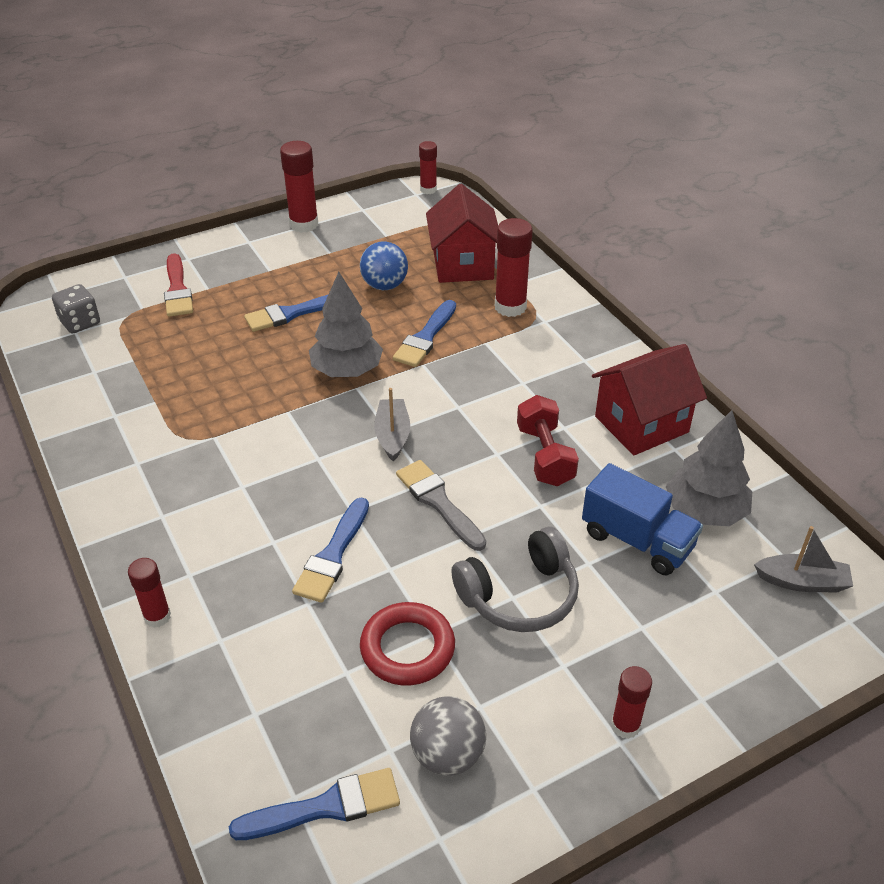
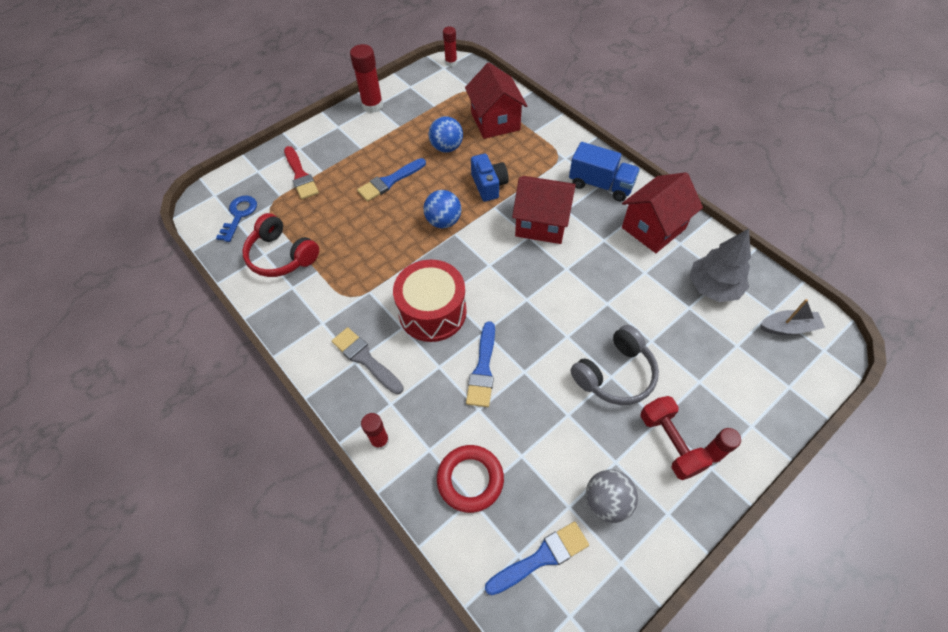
camera: 10 degrees left, 15 degrees up
grey dice [52,284,100,333] -> blue key [216,196,257,242]
grey tree [309,272,383,377] -> blue ball [423,190,461,228]
red ring [360,602,455,686] -> red ring moved to [437,445,504,513]
grey boat [374,388,410,462] -> none
blue brush [393,300,456,367] -> blue camera [471,154,509,202]
grey brush [396,460,486,551] -> grey brush moved to [332,327,404,395]
red glue stick [495,218,533,317] -> none
red dumbbell [517,395,579,487] -> red dumbbell moved to [640,396,713,480]
blue truck [582,463,703,575] -> blue truck moved to [569,142,640,202]
none -> red headphones [242,213,319,277]
none -> red drum [393,259,467,342]
none -> red house [512,176,576,244]

